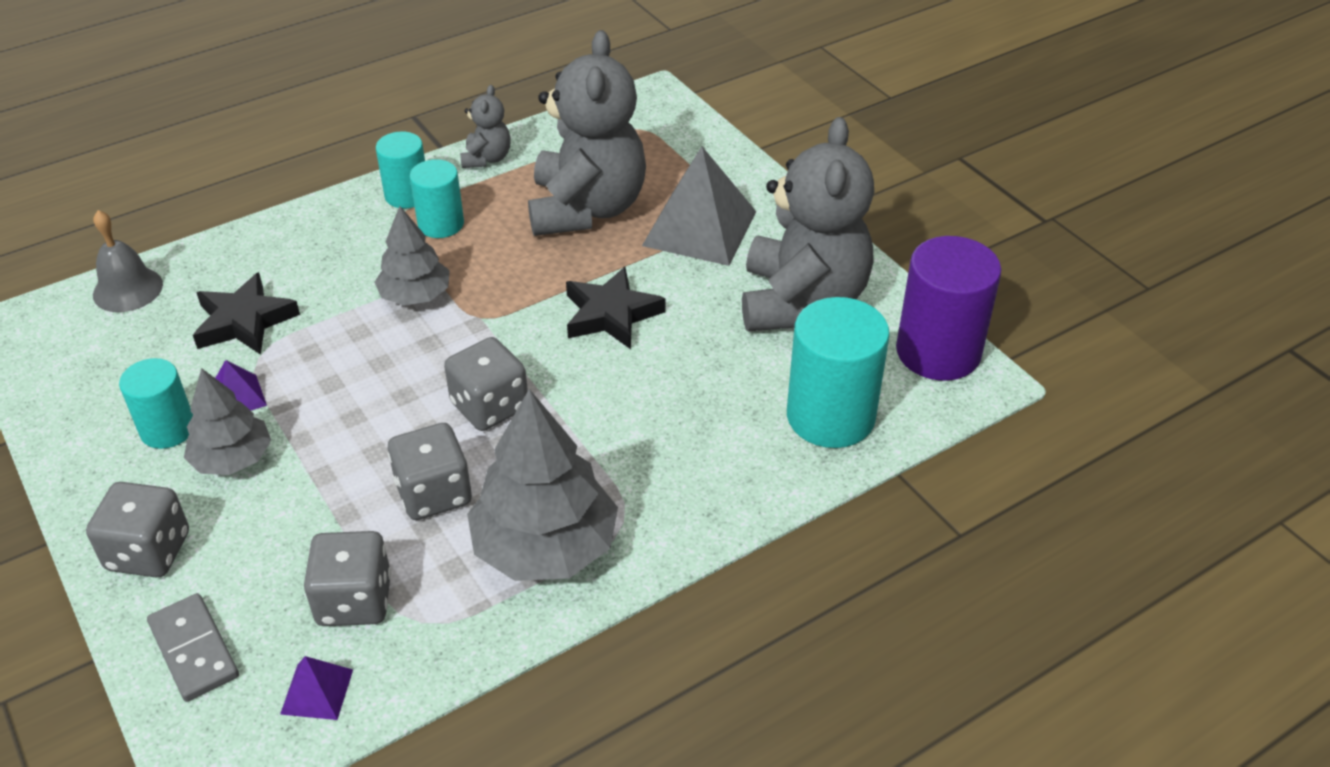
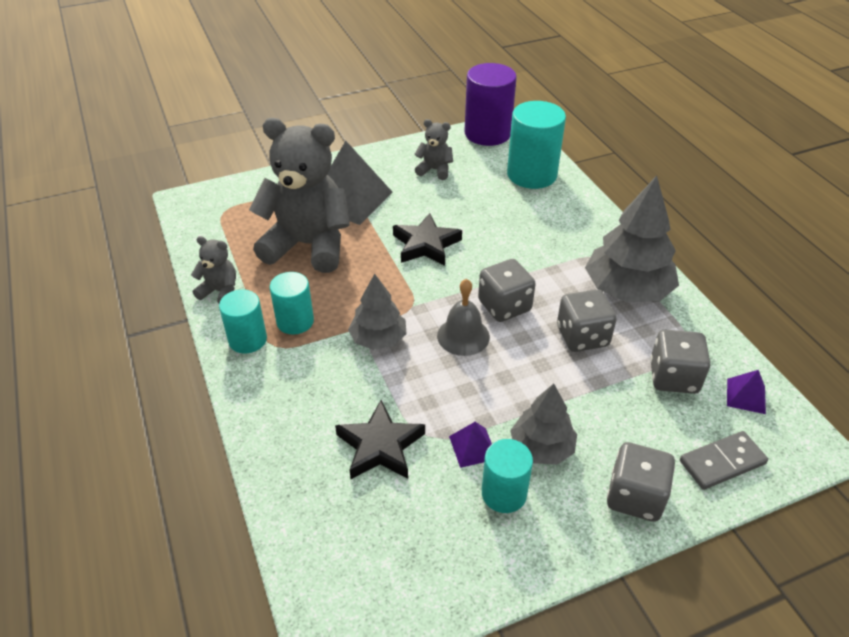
camera: 80 degrees left, 0 degrees up
grey bell [93,210,163,312] -> grey bell moved to [437,279,490,356]
grey teddy bear [742,117,874,332] -> grey teddy bear [414,119,453,180], size x0.45

